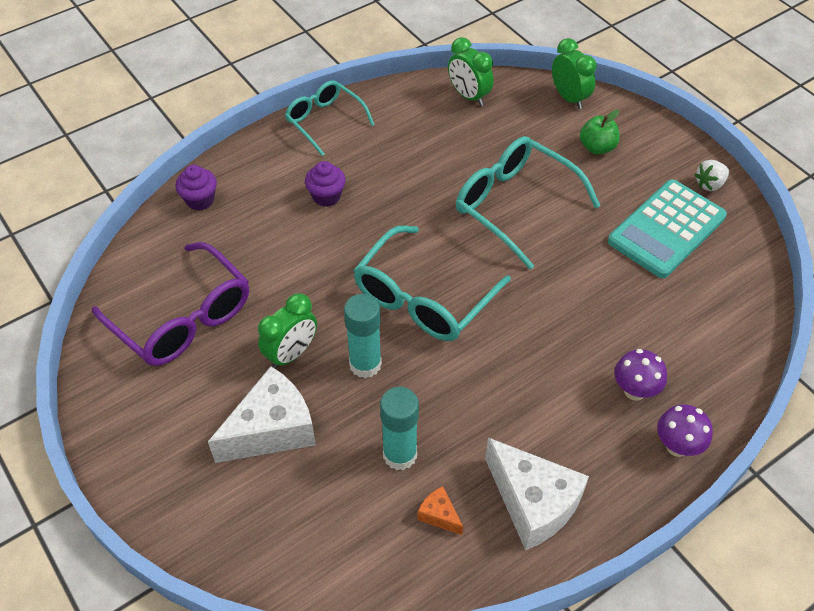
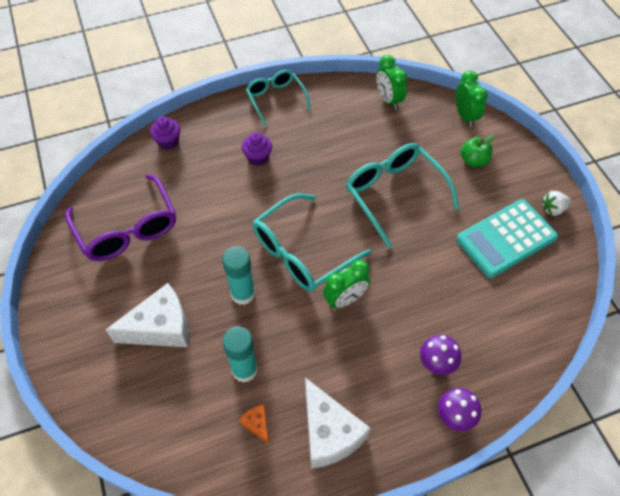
camera: 15 degrees right, 5 degrees up
green clock [258,293,317,369] -> green clock moved to [323,260,370,309]

